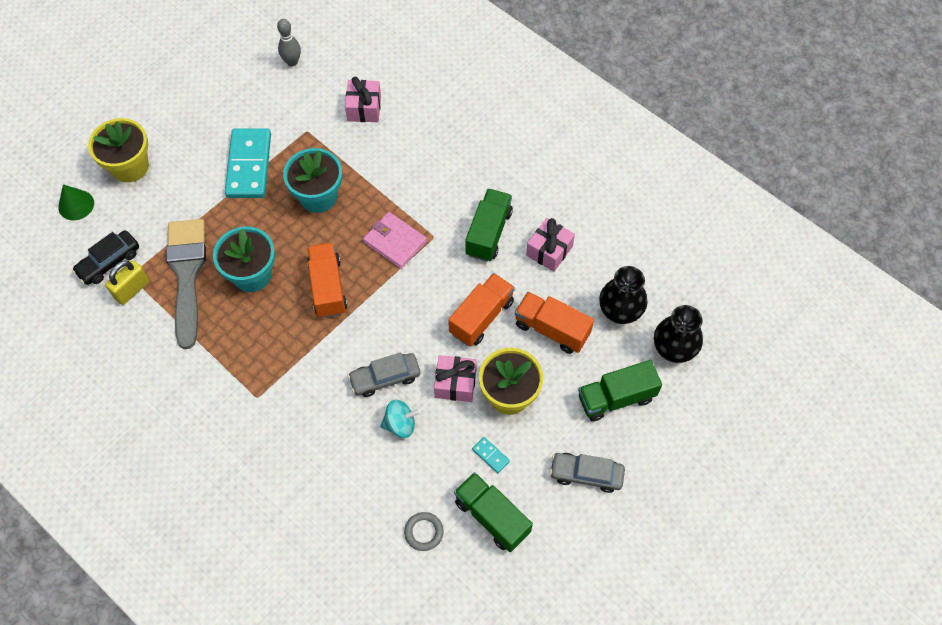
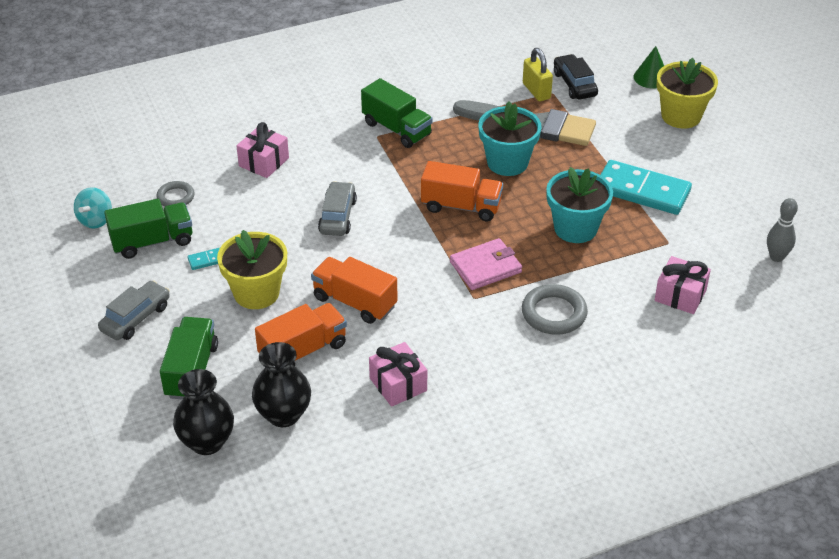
camera: 115 degrees right, 20 degrees down
turquoise spinning top [380,399,421,438] -> turquoise spinning top moved to [74,187,112,229]
pink gift [434,355,477,402] -> pink gift moved to [237,122,289,178]
orange truck [448,273,515,347] -> orange truck turned 150 degrees clockwise [311,257,398,324]
green truck [465,188,513,262] -> green truck moved to [361,78,433,148]
none -> grey ring [522,284,588,335]

